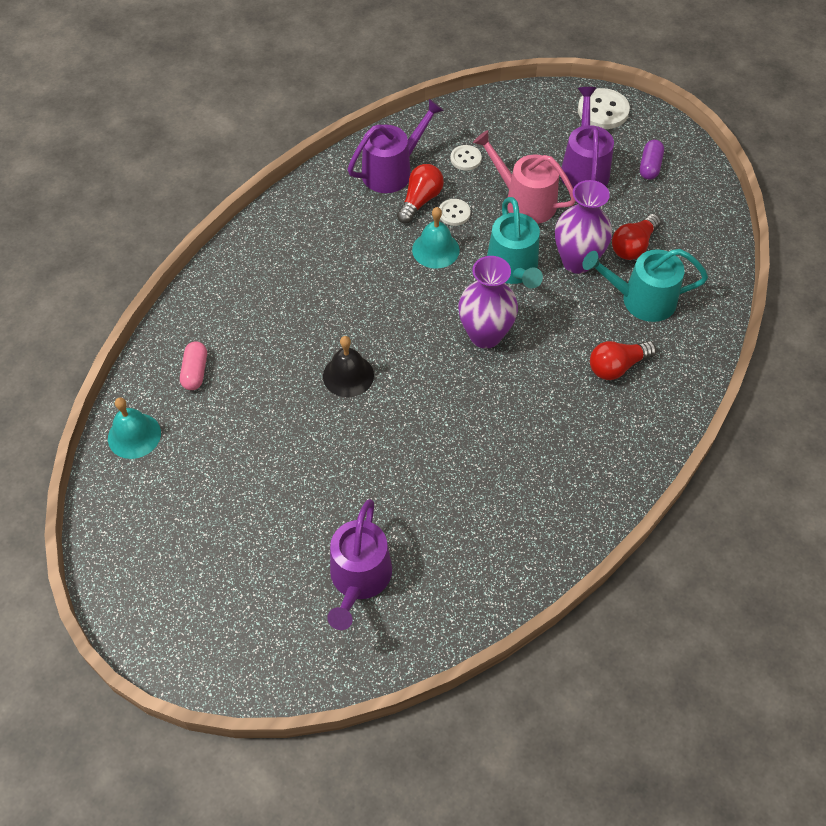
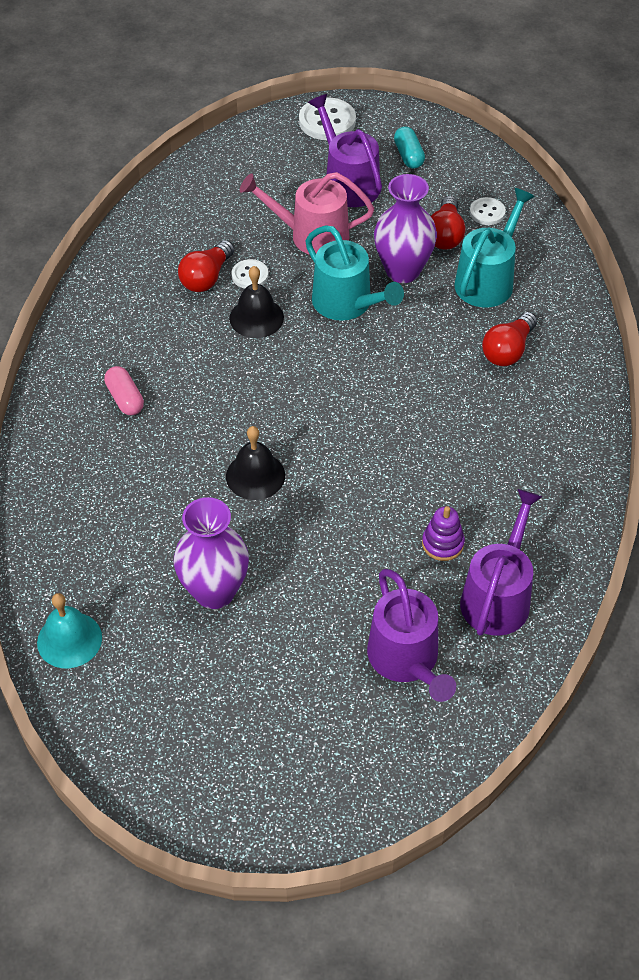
camera: 30 degrees left, 5 degrees down
pink capsule [180,341,207,390] -> pink capsule moved to [104,366,144,415]
purple watering can [348,99,444,193] -> purple watering can moved to [460,489,542,636]
red light bulb [397,164,444,224] -> red light bulb turned 150 degrees counterclockwise [178,240,234,292]
turquoise bell [412,207,460,269] -> black bell [229,266,284,338]
white button [451,145,482,170] -> white button moved to [470,197,506,225]
purple vase [458,256,518,349] -> purple vase moved to [174,497,249,609]
turquoise watering can [582,249,708,322] -> turquoise watering can turned 150 degrees clockwise [454,188,535,307]
purple capsule [640,140,664,180] -> turquoise capsule [394,126,425,169]
none -> purple stacking toy [422,506,465,561]

